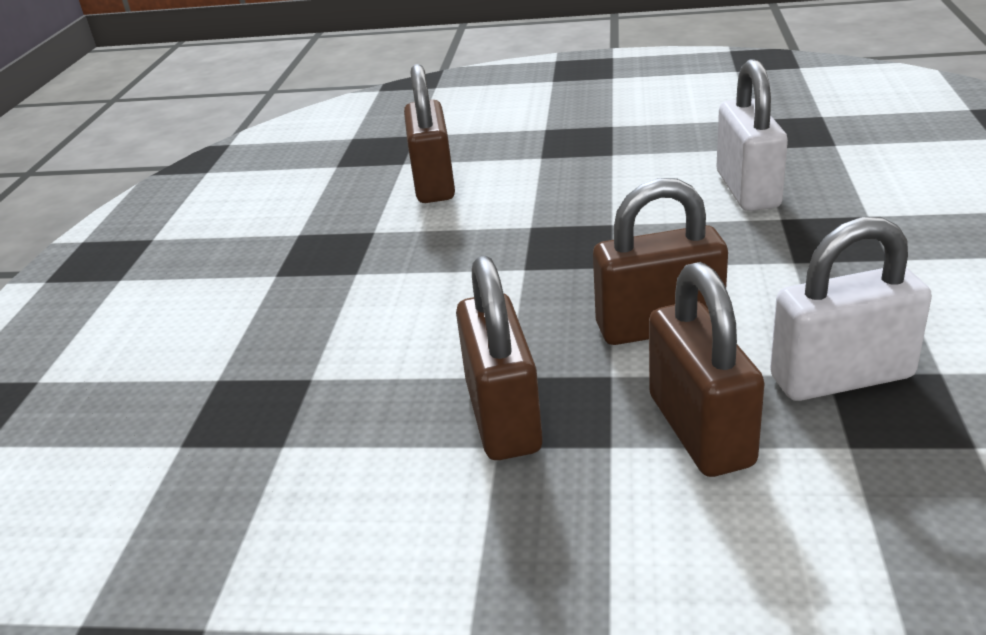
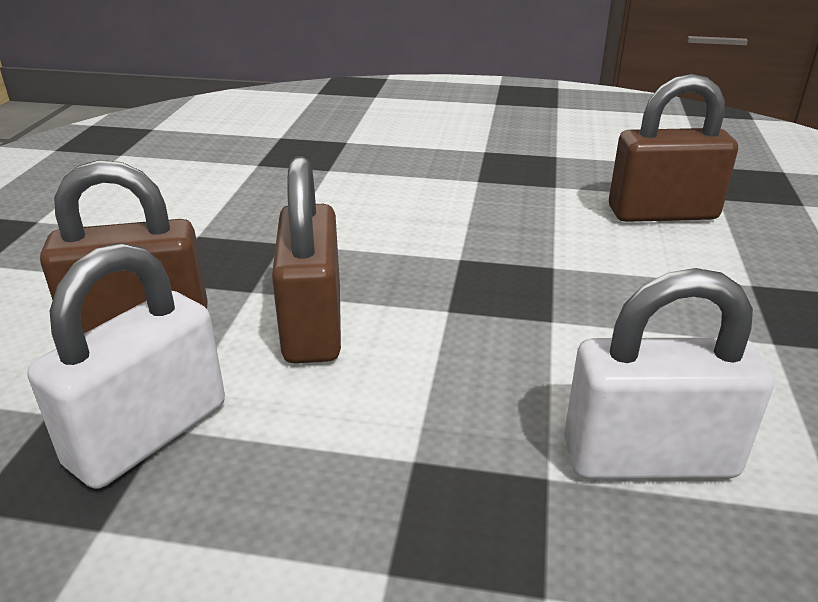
camera: 90 degrees right, 0 degrees up
brown padlock [456,256,543,460] -> none
white padlock [770,217,932,401] -> white padlock turned 45 degrees clockwise [27,243,225,489]

